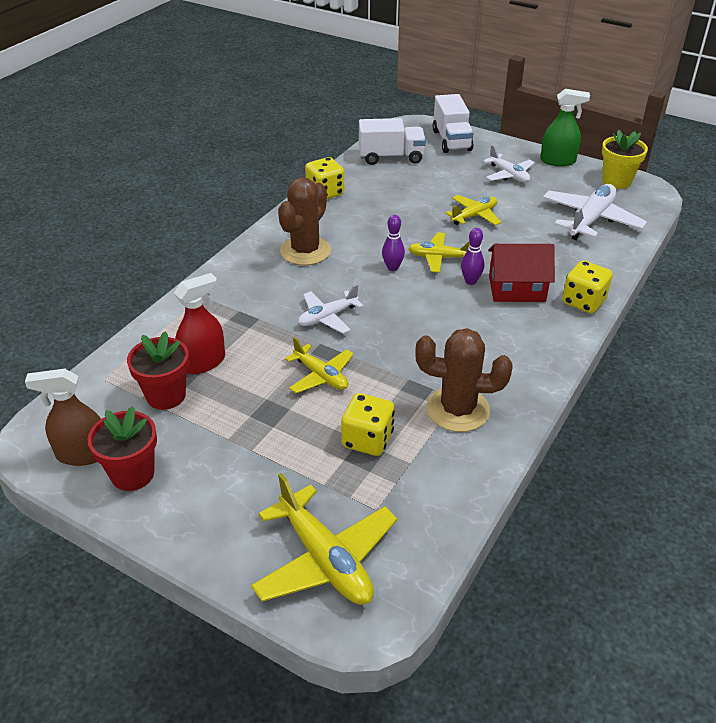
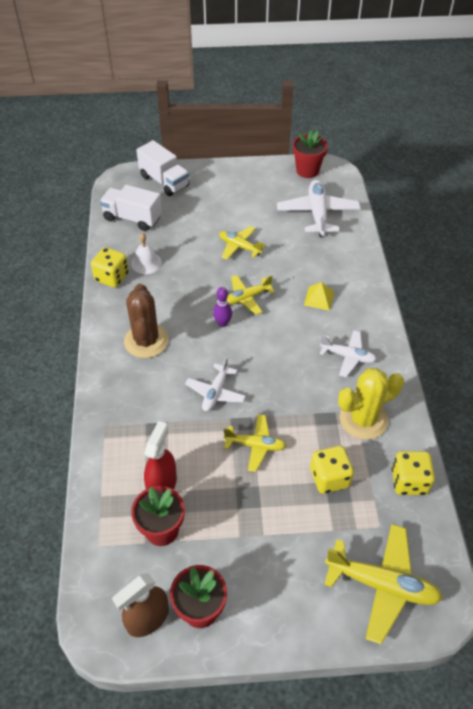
camera: 35 degrees left, 10 degrees up
white truck [359,118,426,165] -> white truck turned 120 degrees counterclockwise [100,185,162,231]
brown cactus [415,328,513,432] -> yellow cactus [338,368,404,440]
yellow plane [445,195,501,226] -> yellow plane turned 75 degrees counterclockwise [219,226,266,260]
purple bowling pin [461,228,484,285] -> none
white plane [483,145,535,183] -> white plane moved to [320,330,377,377]
red house [488,244,555,302] -> yellow pyramid [304,282,334,311]
green spray bottle [540,89,590,166] -> none
yellow dice [562,260,613,313] -> yellow dice moved to [392,451,435,495]
yellow flower pot [602,130,648,189] -> red flower pot [293,130,328,178]
none -> white bell [131,233,162,274]

